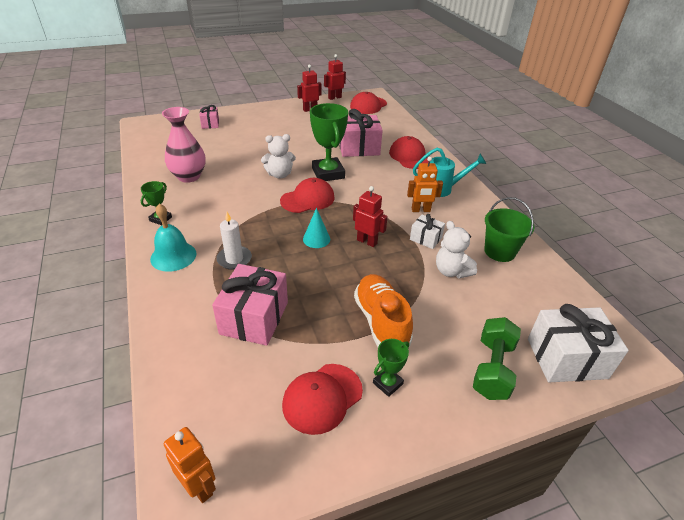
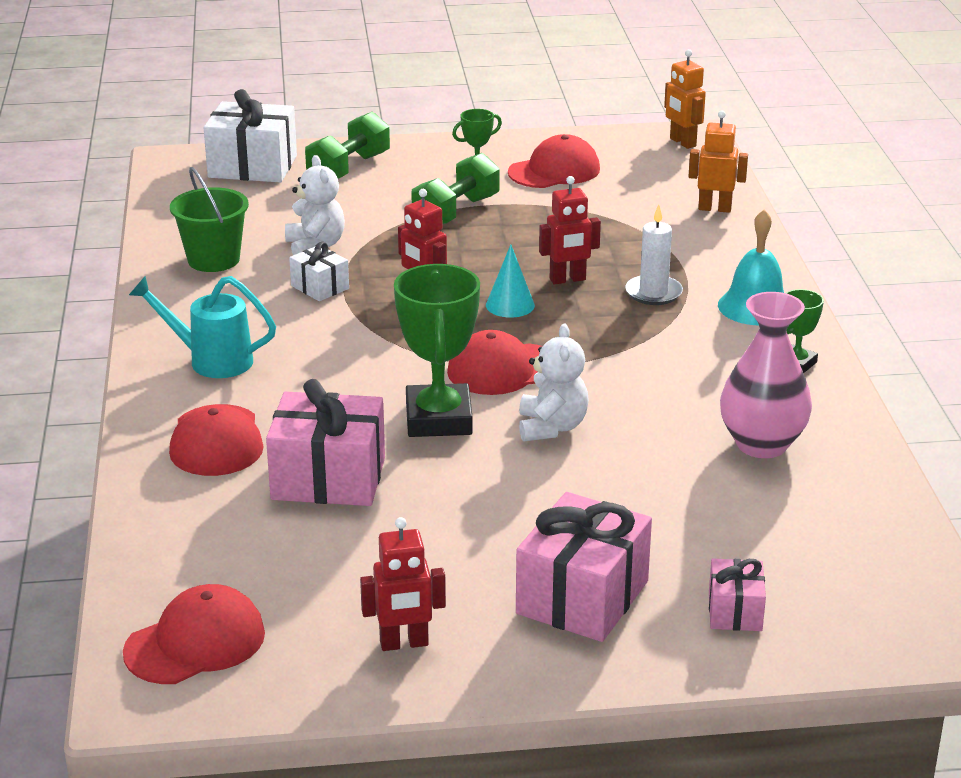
camera: 165 degrees left, 10 degrees down
pink gift [212,264,288,346] -> pink gift moved to [516,492,652,642]
white teddy bear [261,134,296,179] -> white teddy bear turned 90 degrees clockwise [519,324,589,442]
red robot [324,54,346,100] -> red robot moved to [539,176,601,285]
orange shoe [354,274,413,347] -> green dumbbell [411,153,500,225]
orange robot [407,157,443,212] -> orange robot moved to [688,110,748,213]

